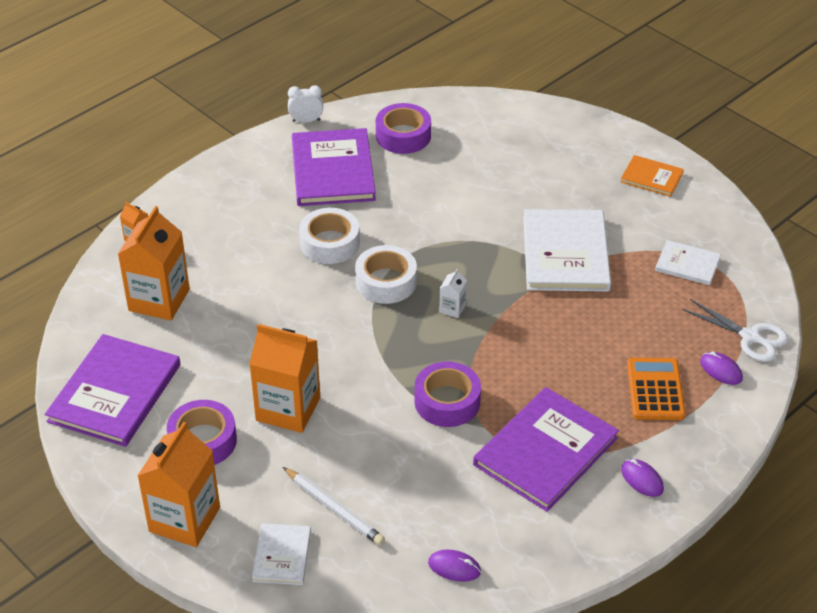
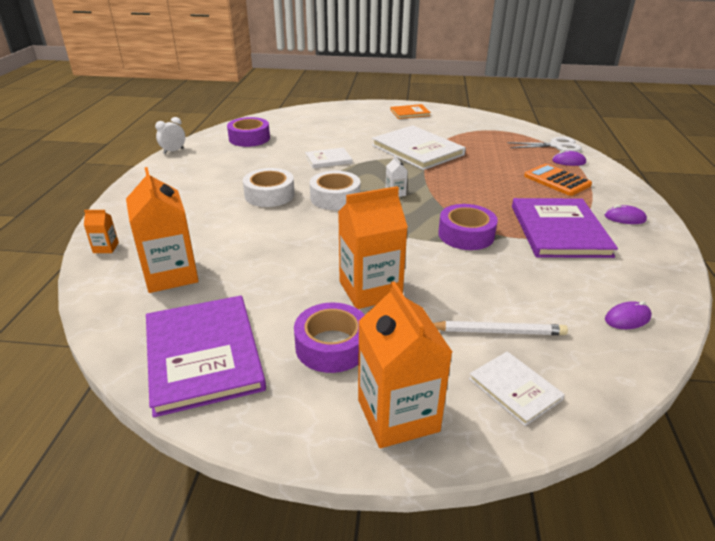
camera: 40 degrees left, 10 degrees down
purple book [292,128,376,206] -> none
white book [655,240,721,285] -> white book moved to [305,148,353,168]

